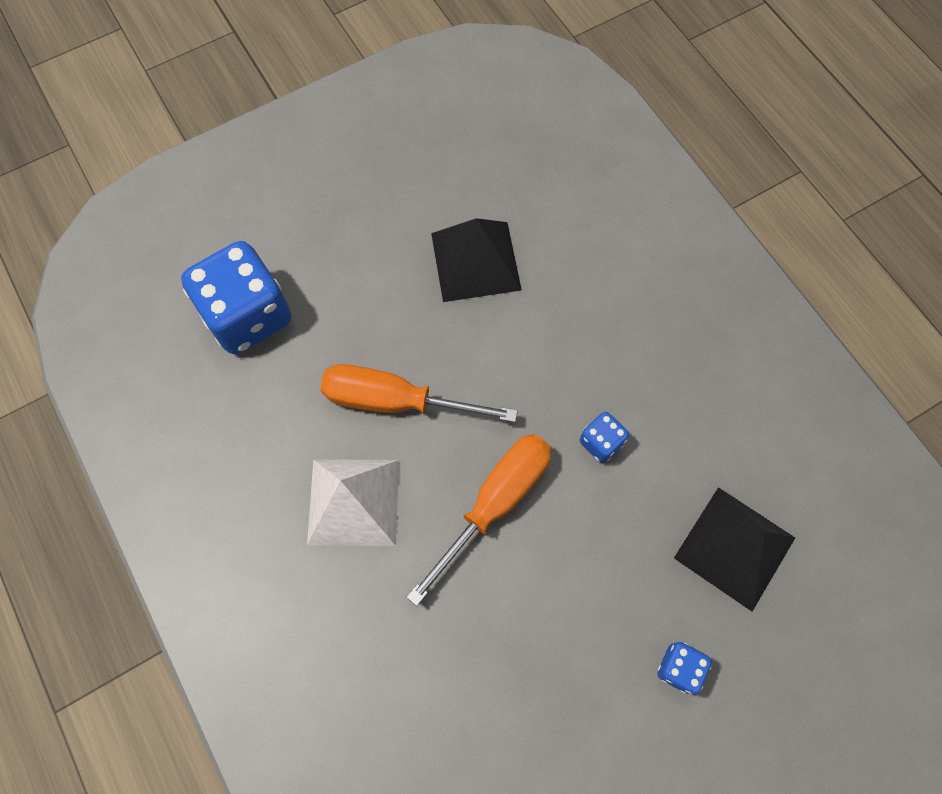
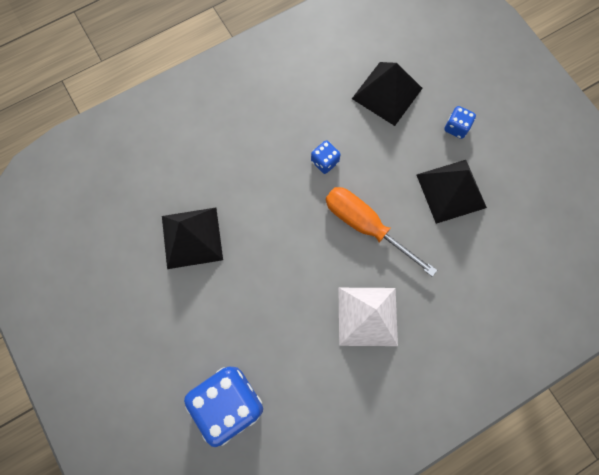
camera: 90 degrees left, 5 degrees up
orange screwdriver [320,364,518,422] -> none
none -> black pyramid [417,160,487,224]

